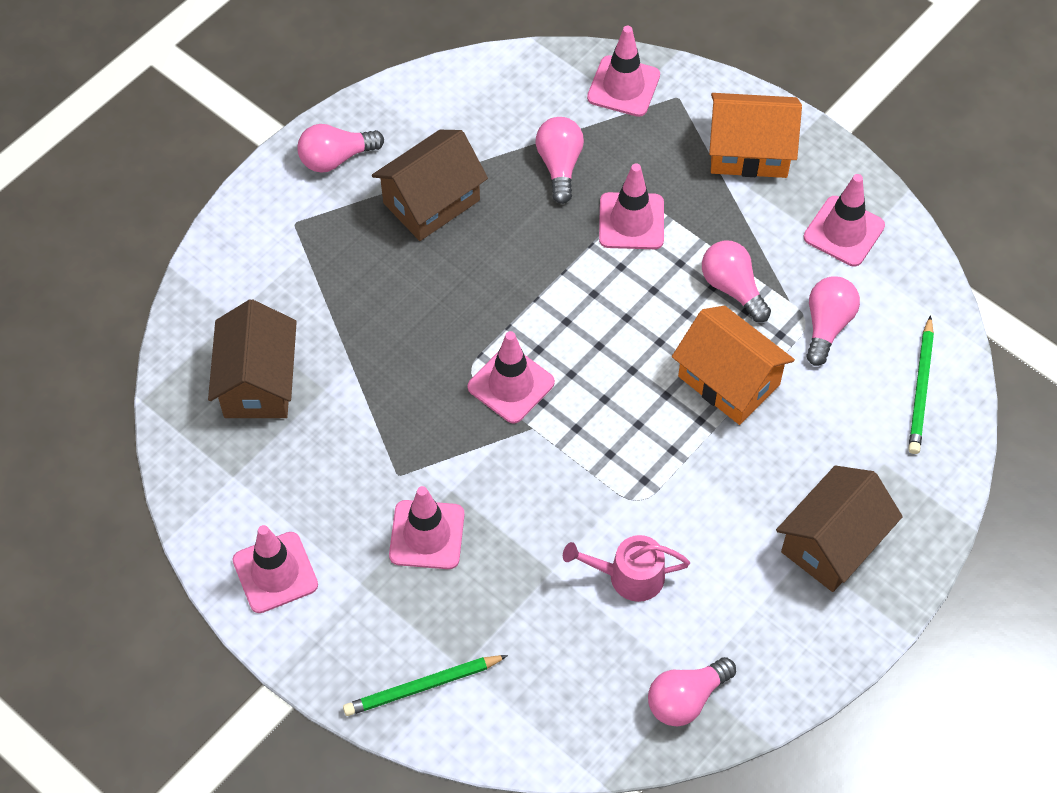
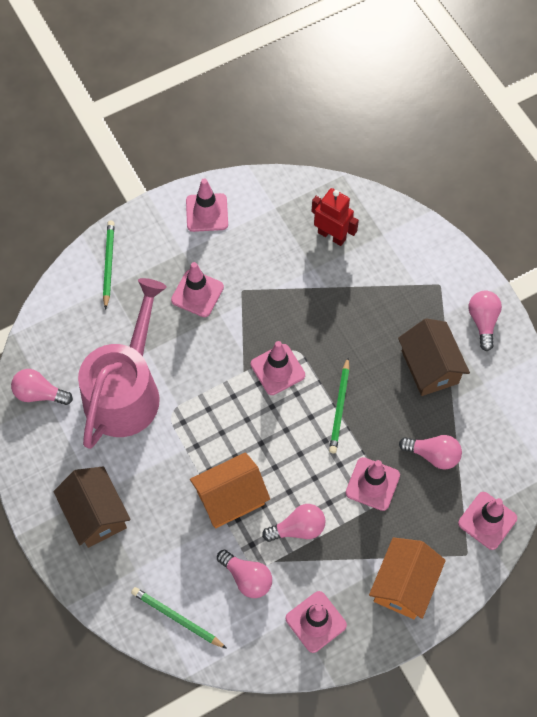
camera: 110 degrees right, 5 degrees up
brown house [208,299,297,418] -> red robot [312,188,359,246]
pink watering can [563,535,690,602] -> pink watering can [78,278,167,449], size x2.26
pink light bulb [648,657,736,726] -> pink light bulb turned 60 degrees counterclockwise [11,369,73,405]
none -> green pencil [329,357,350,453]

